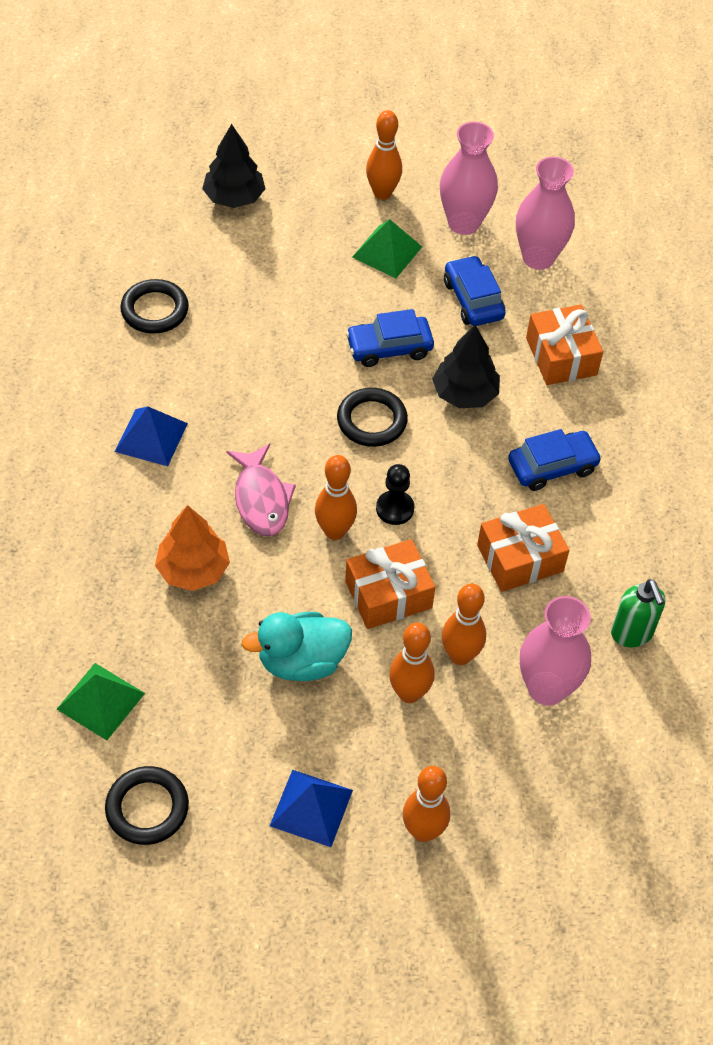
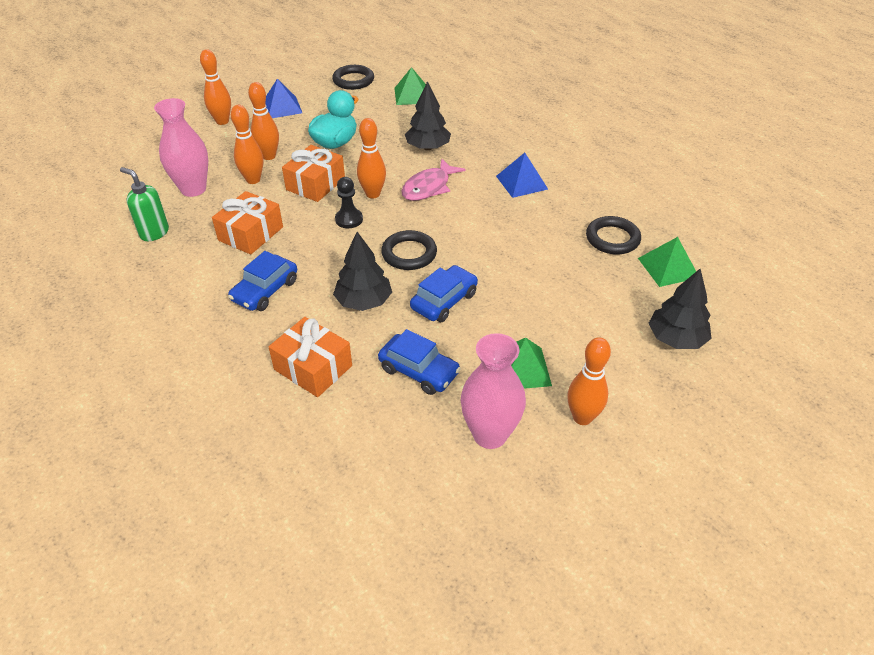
camera: 145 degrees right, 10 degrees down
orange tree [155,505,230,591] -> black tree [405,81,451,150]
pink fish [226,444,296,536] -> pink fish turned 90 degrees counterclockwise [401,158,466,201]
pink vase [516,157,575,270] -> none
none -> green pyramid [638,237,696,287]

